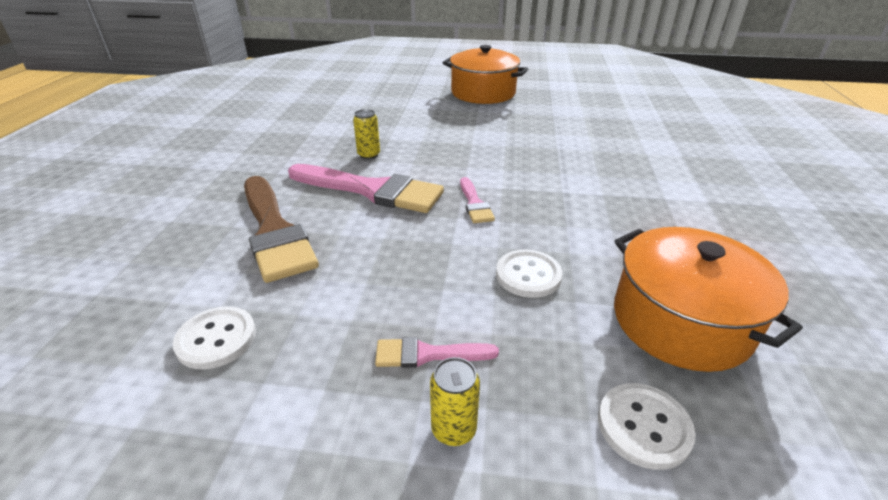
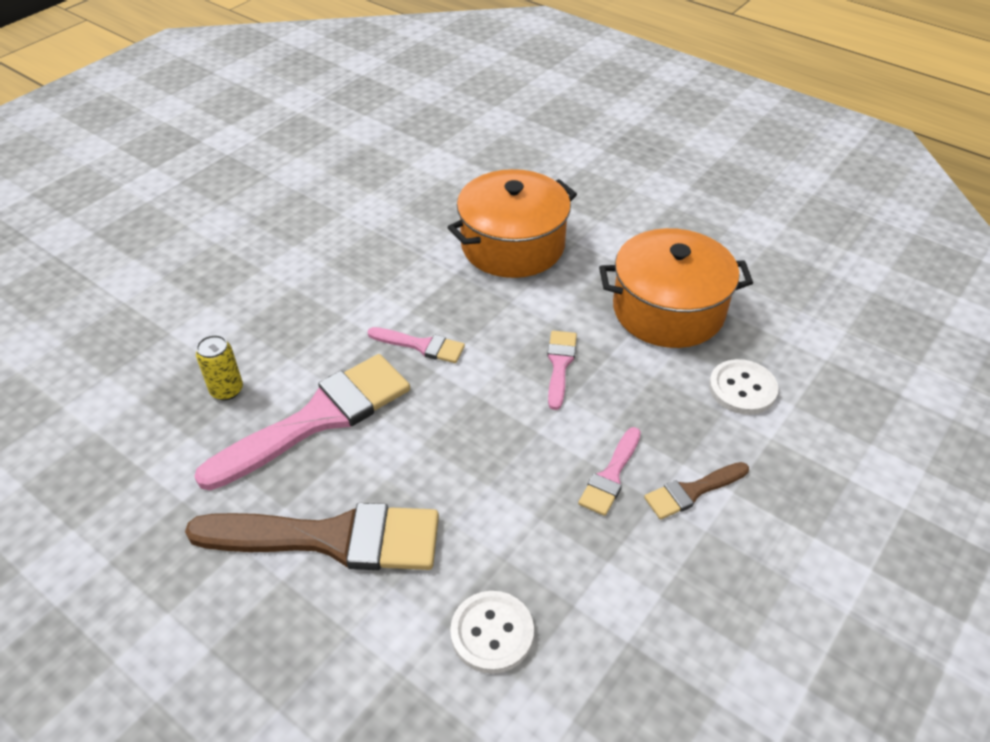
camera: 60 degrees left, 10 degrees up
yellow can [430,357,480,446] -> brown brush [644,462,749,520]
orange pot [443,45,528,104] -> orange pot moved to [447,169,577,278]
white button [496,250,562,298] -> pink brush [547,331,577,410]

